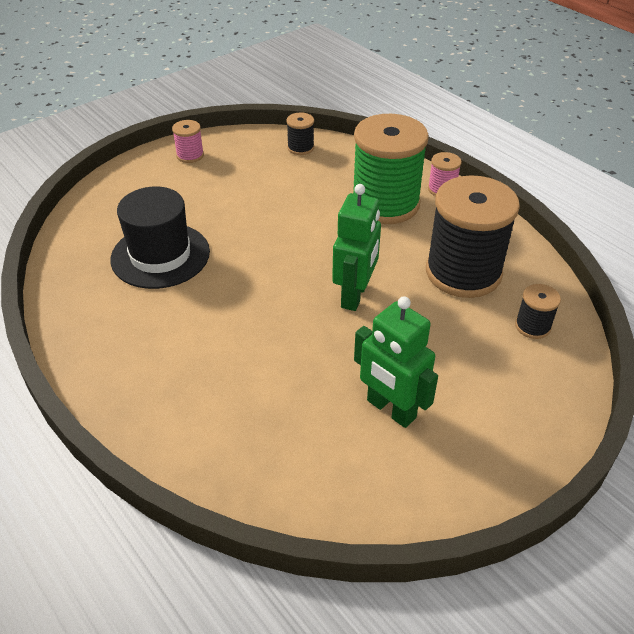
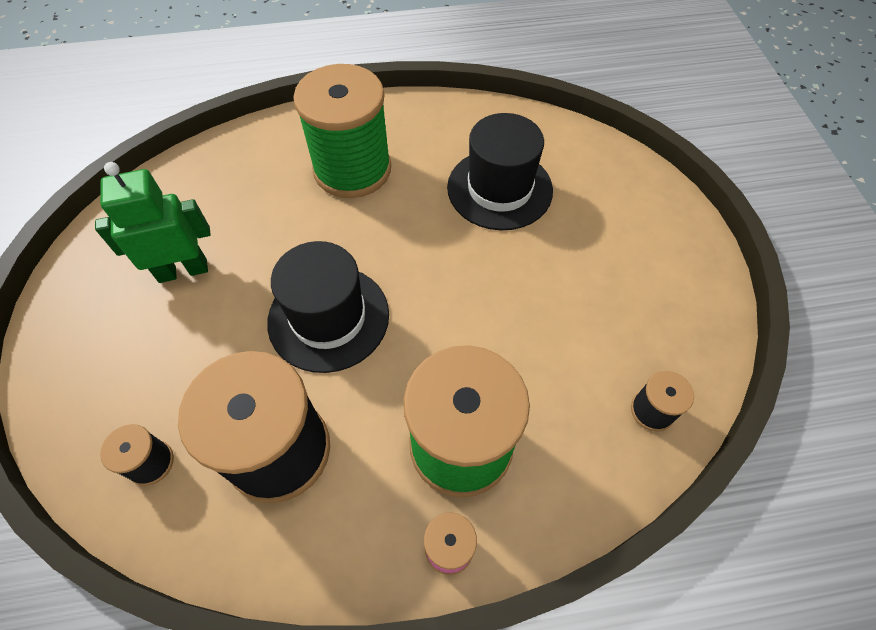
camera: 120 degrees right, 15 degrees up
pink spool [172,120,204,163] -> none
green robot [332,184,381,311] -> black hat [267,241,389,373]
none -> green spool [293,64,391,198]

